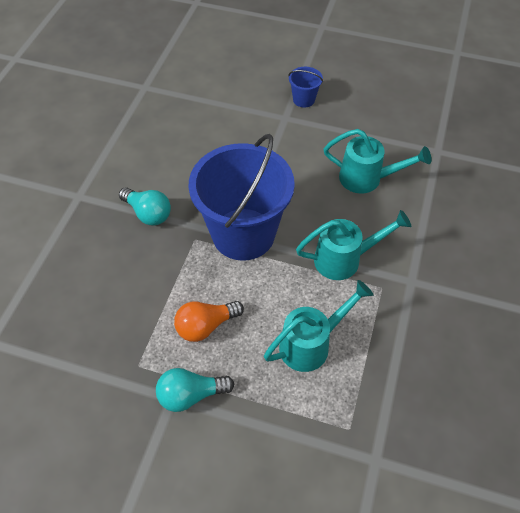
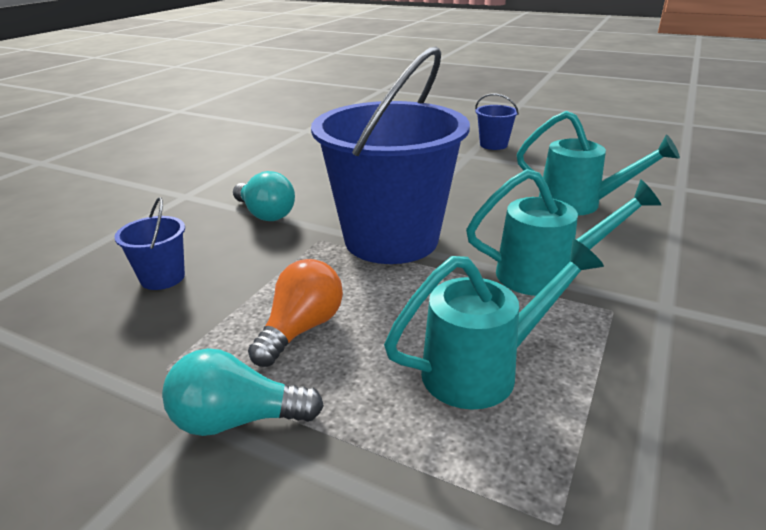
camera: 10 degrees right, 25 degrees down
orange light bulb [174,301,244,342] -> orange light bulb turned 135 degrees clockwise [248,259,343,367]
none -> blue bucket [114,197,185,290]

